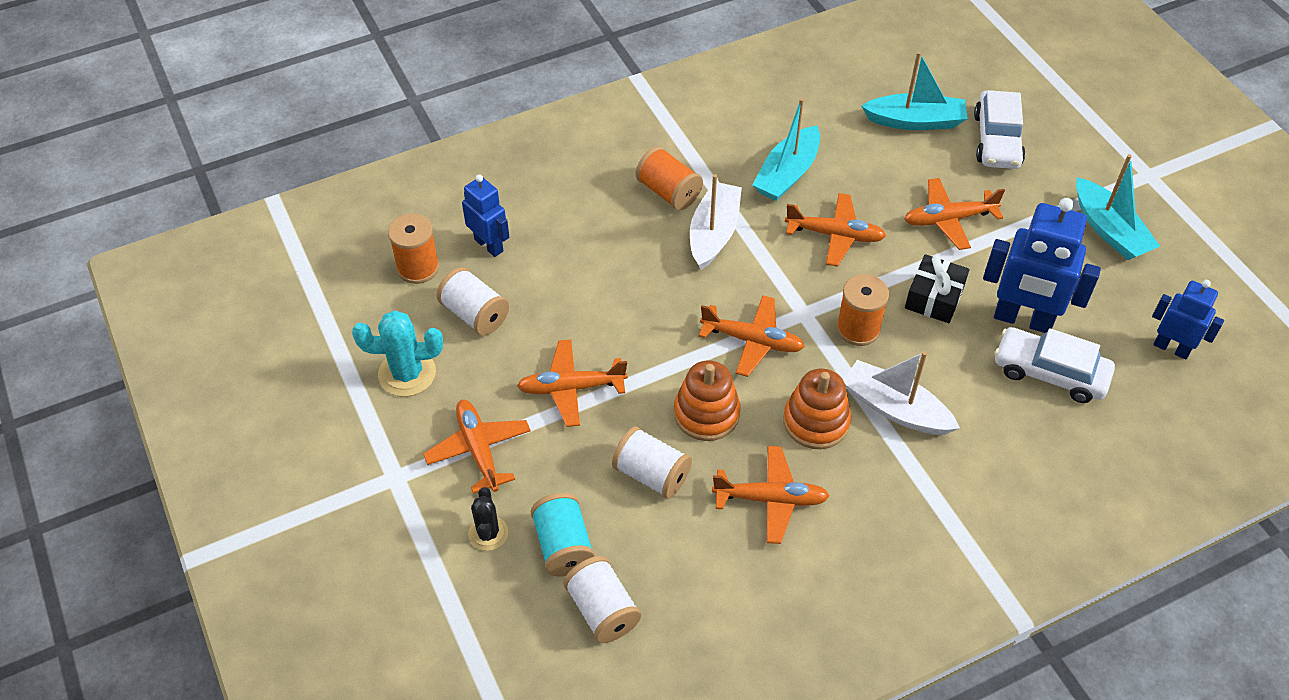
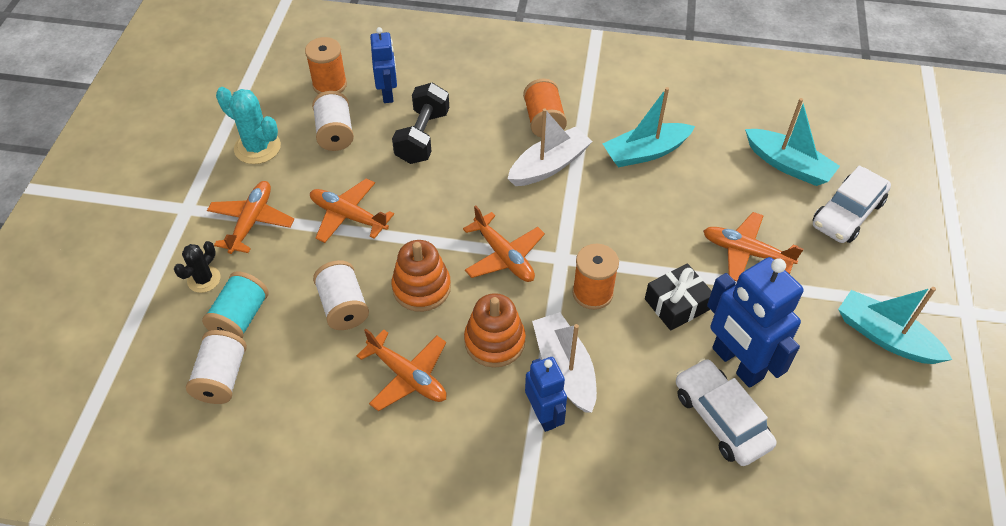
camera: 35 degrees right, 0 degrees up
orange plane [785,193,886,266] -> none
turquoise boat [1076,154,1160,260] -> turquoise boat turned 120 degrees clockwise [838,287,952,364]
blue robot [1152,280,1224,360] -> blue robot moved to [525,357,567,432]
none -> black dumbbell [392,83,449,164]

